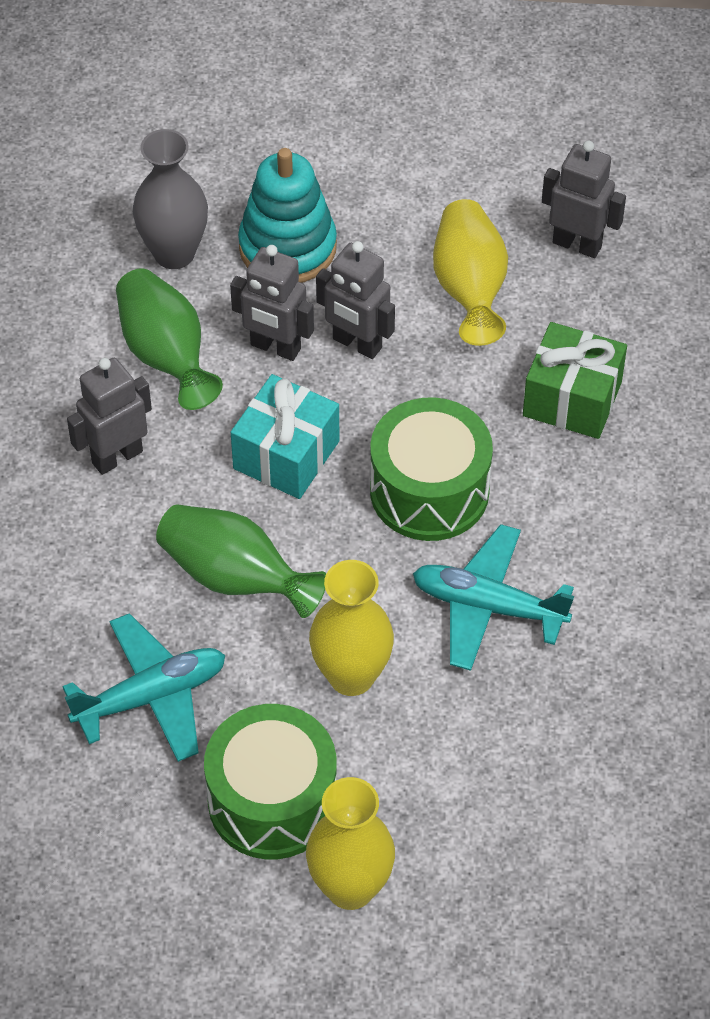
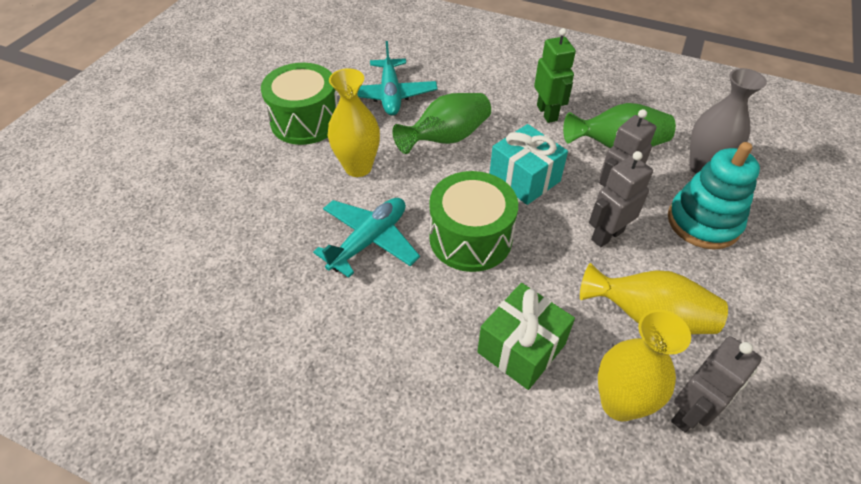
camera: 110 degrees right, 5 degrees down
grey robot [67,358,152,475] -> green robot [534,28,576,123]
yellow vase [306,777,395,910] -> yellow vase moved to [598,309,691,421]

